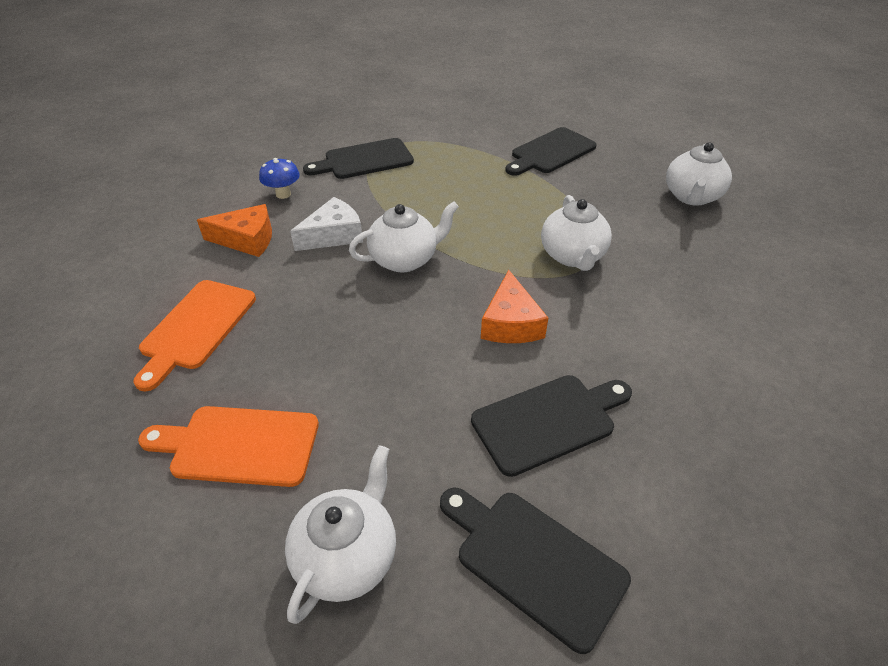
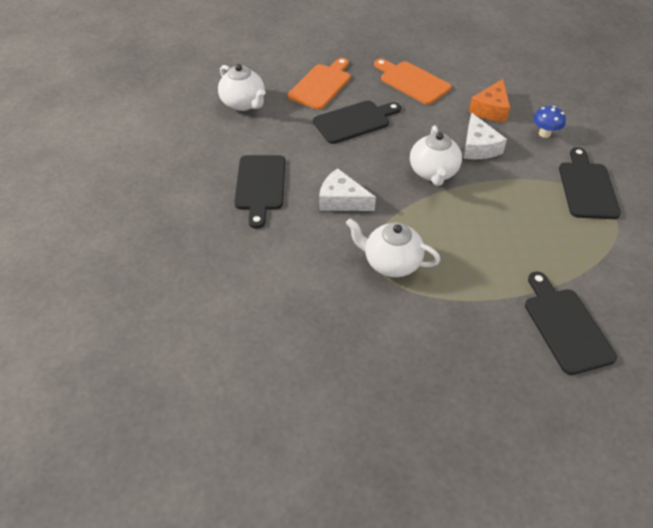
camera: 115 degrees right, 5 degrees up
black cutting board [440,487,631,654] -> black cutting board moved to [313,100,401,144]
orange cheese [481,270,548,343] -> white cheese [319,168,376,211]
white teapot [666,142,732,206] -> none

